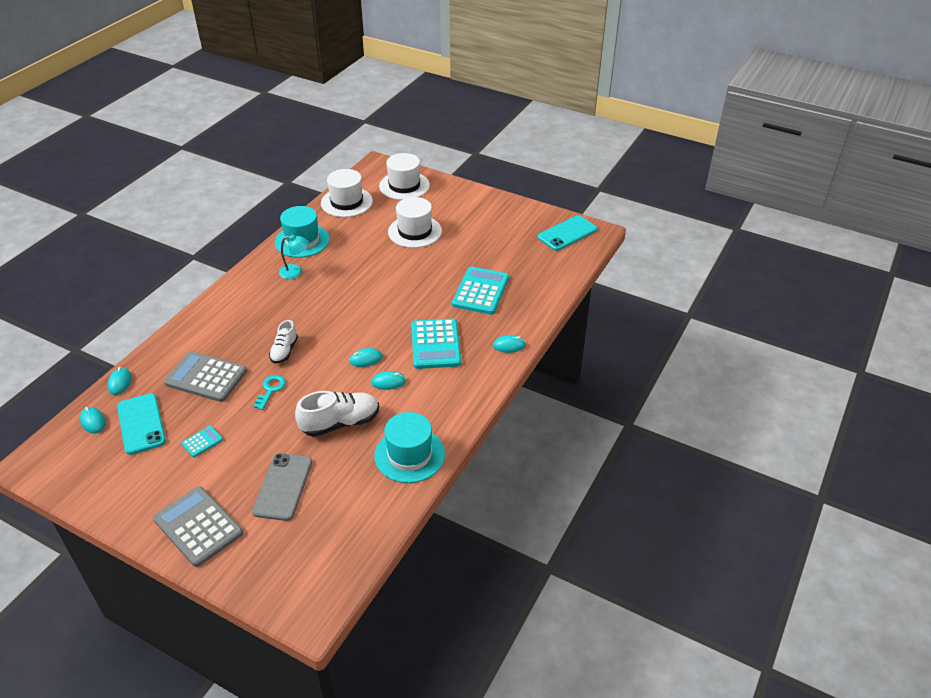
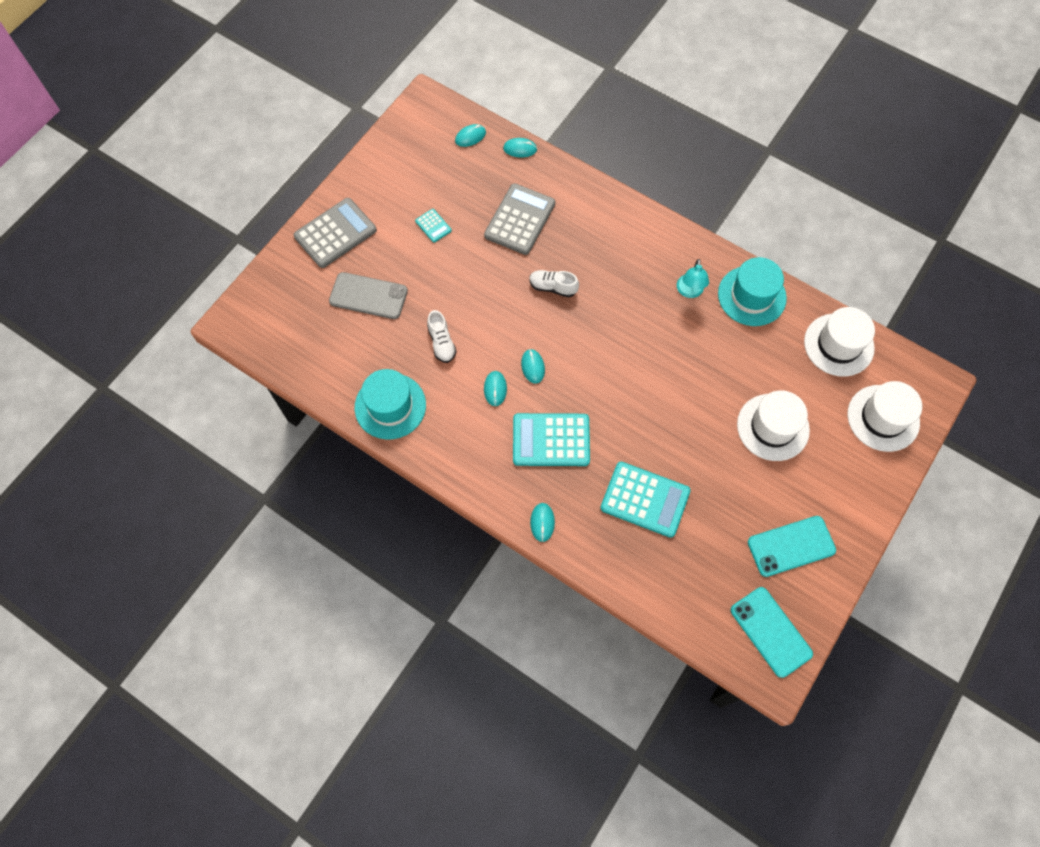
camera: 95 degrees right, 25 degrees up
turquoise phone [117,393,166,455] -> turquoise phone moved to [748,516,836,577]
turquoise key [253,375,286,410] -> none
white shoe [295,391,379,437] -> white shoe [427,310,457,363], size x0.62

